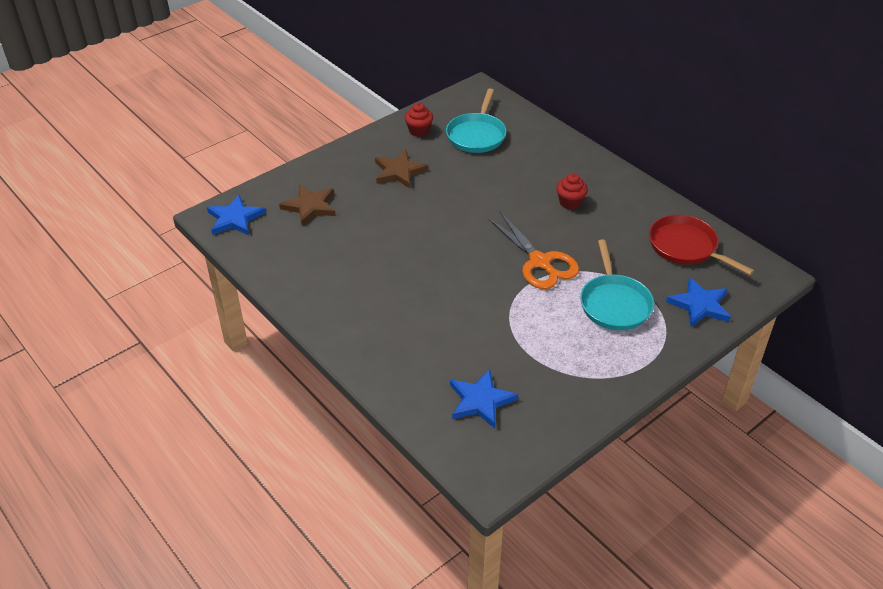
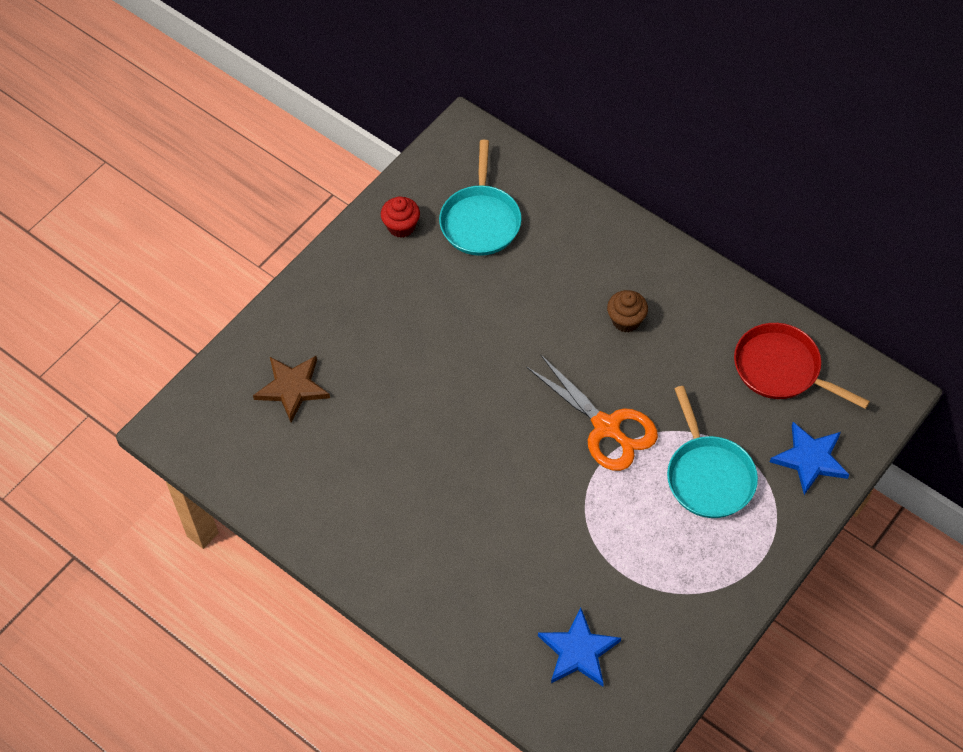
camera: 10 degrees left, 15 degrees up
blue star [207,195,266,235] -> none
brown star [375,150,428,188] -> none
red cupcake [556,173,588,210] -> brown cupcake [607,290,648,332]

